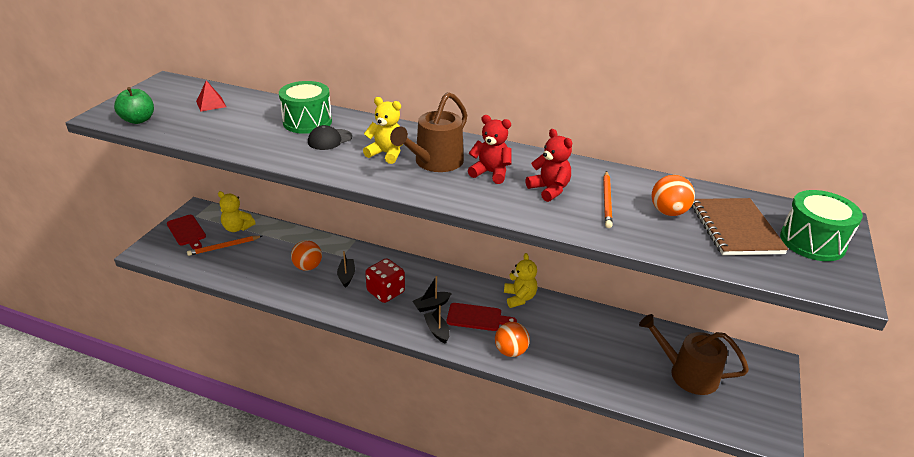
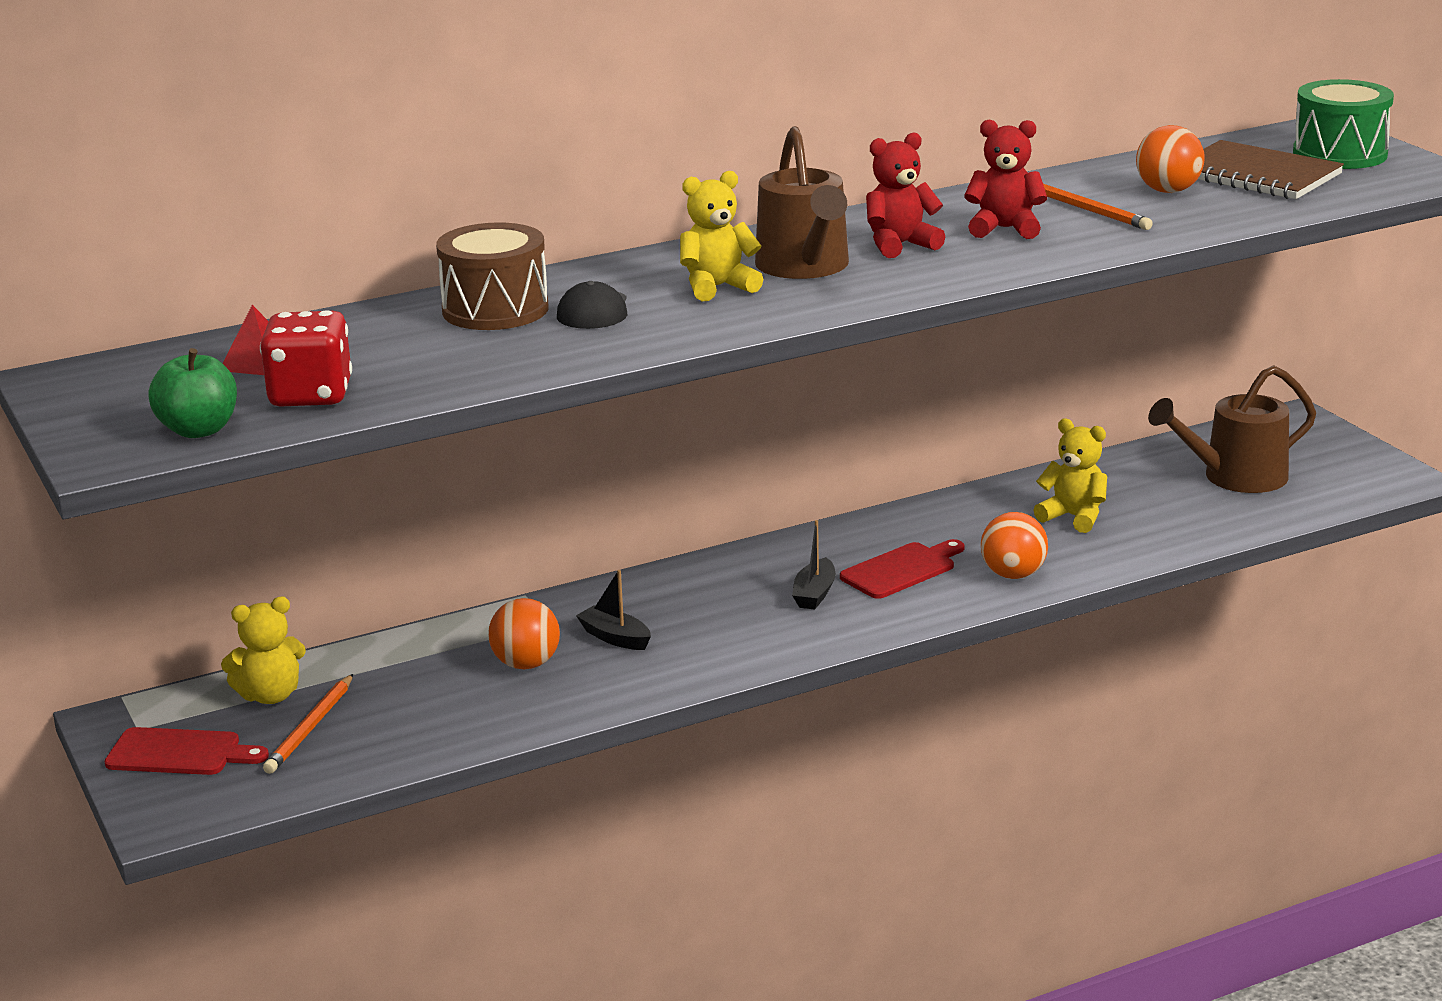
camera: 45 degrees left, 10 degrees down
green drum [279,81,332,134] -> brown drum [436,222,548,330]
red dice [365,258,405,303] -> red dice moved to [260,310,352,407]
black boat [424,305,450,344] -> none
yellow teddy bear [504,253,537,308] -> yellow teddy bear moved to [1034,419,1107,533]

